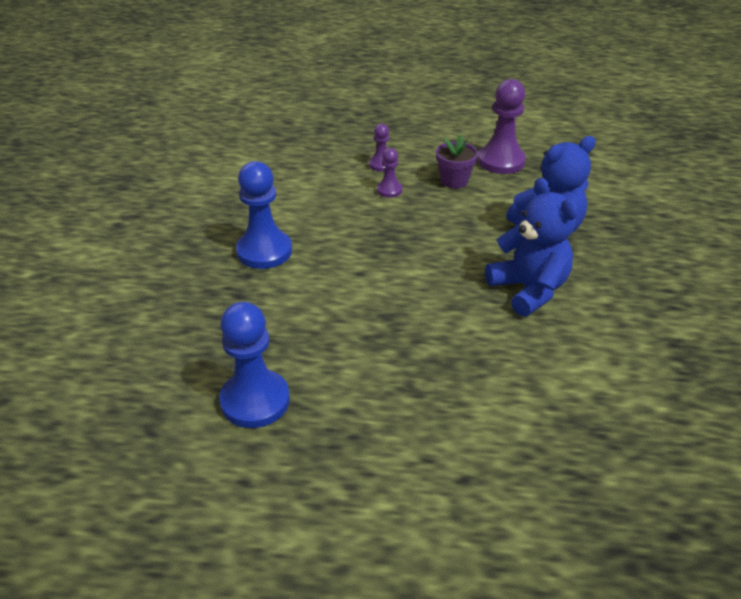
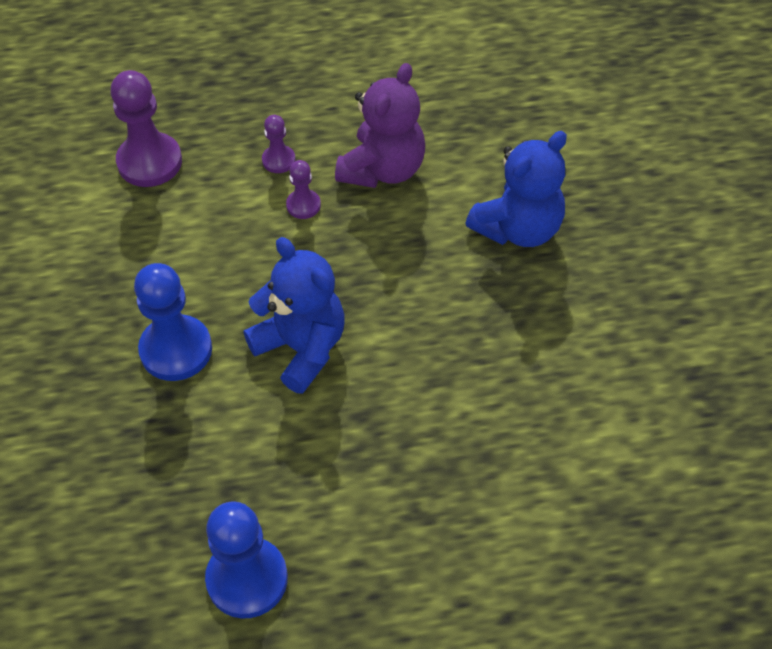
camera: 15 degrees left, 15 degrees up
purple flower pot [436,135,478,188] -> purple teddy bear [335,63,425,188]
purple pawn [478,79,526,174] -> purple pawn moved to [111,70,182,187]
blue teddy bear [485,178,578,317] -> blue teddy bear moved to [244,237,344,394]

